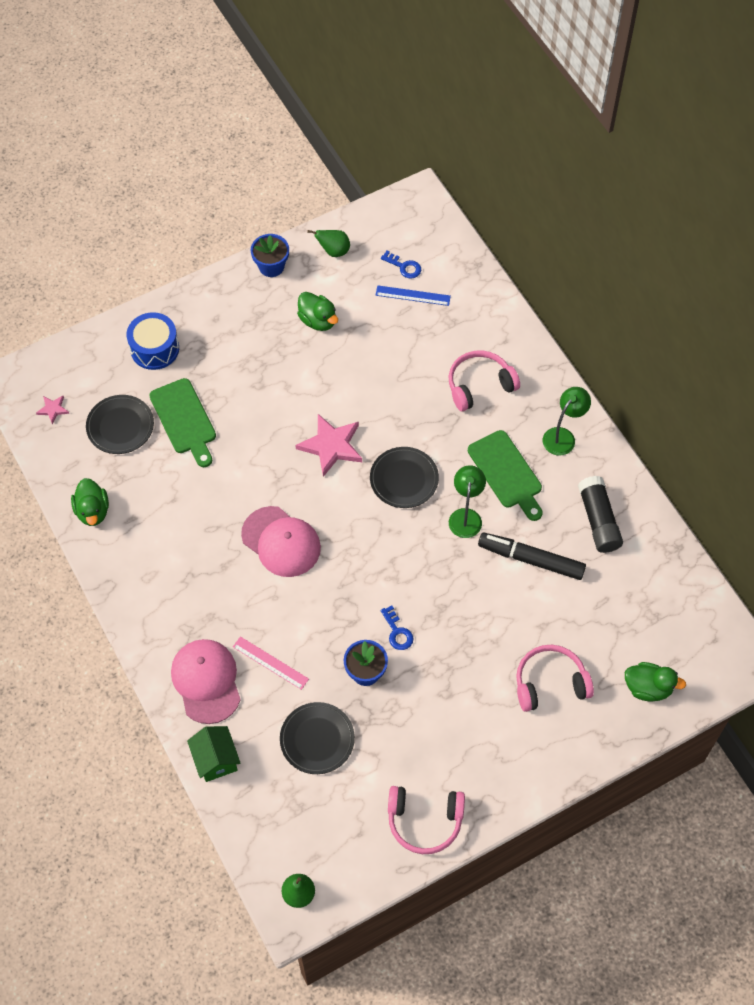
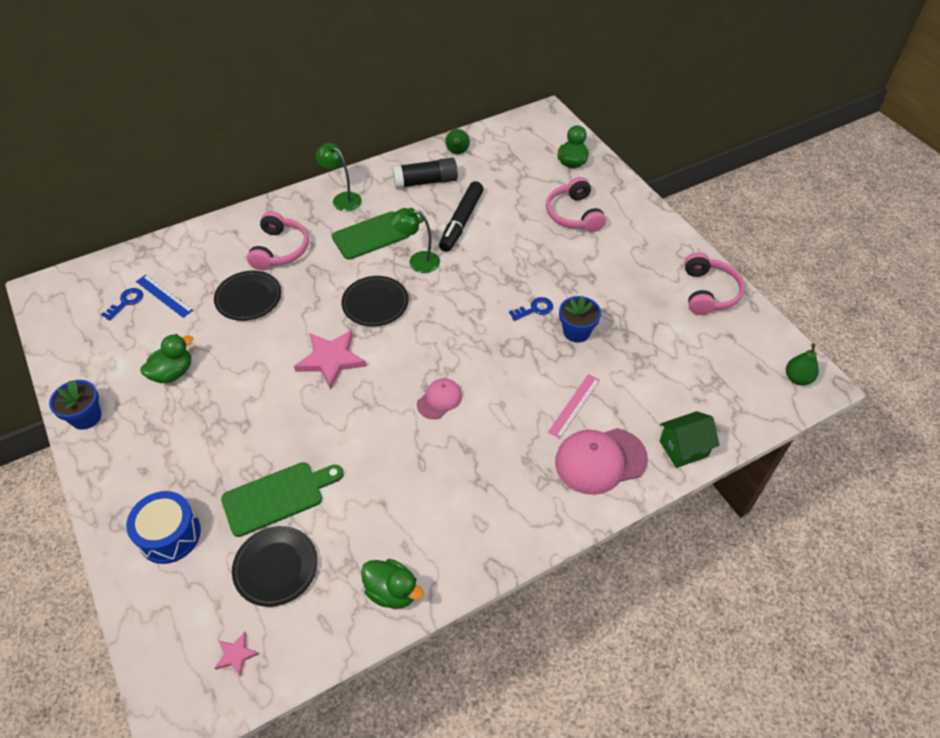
camera: 90 degrees left, 10 degrees down
green duck [71,478,109,526] -> green duck turned 45 degrees clockwise [361,559,424,609]
pink cap [241,506,321,577] -> pink cap [417,378,462,419], size x0.56
black plate [280,702,355,774] -> black plate moved to [214,271,281,321]
green pear [307,230,350,257] -> green pear moved to [445,129,470,154]
blue ruler [376,285,451,306] -> blue ruler turned 60 degrees counterclockwise [136,275,193,318]
pink headphones [448,350,520,411] -> pink headphones turned 150 degrees counterclockwise [247,211,309,270]

